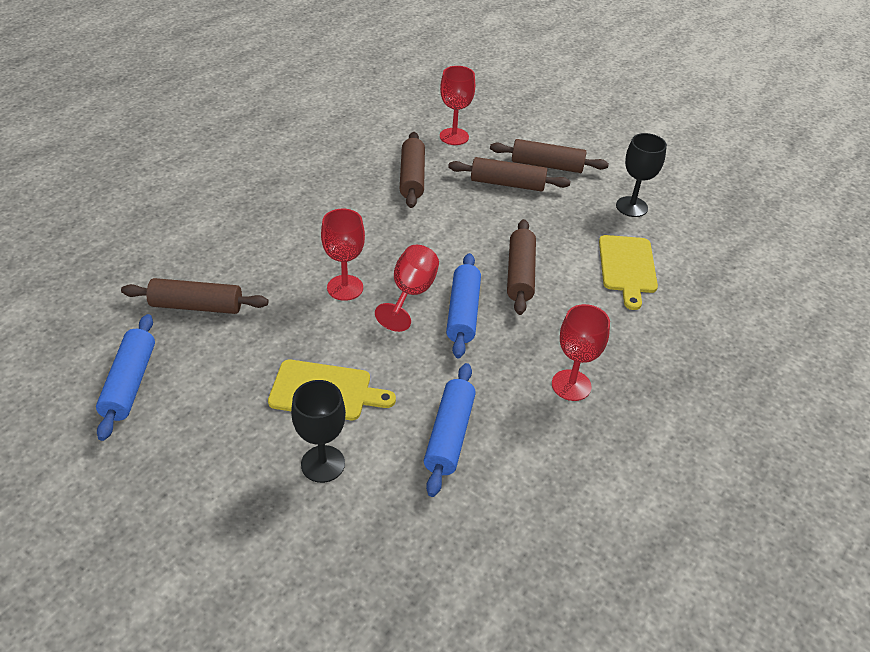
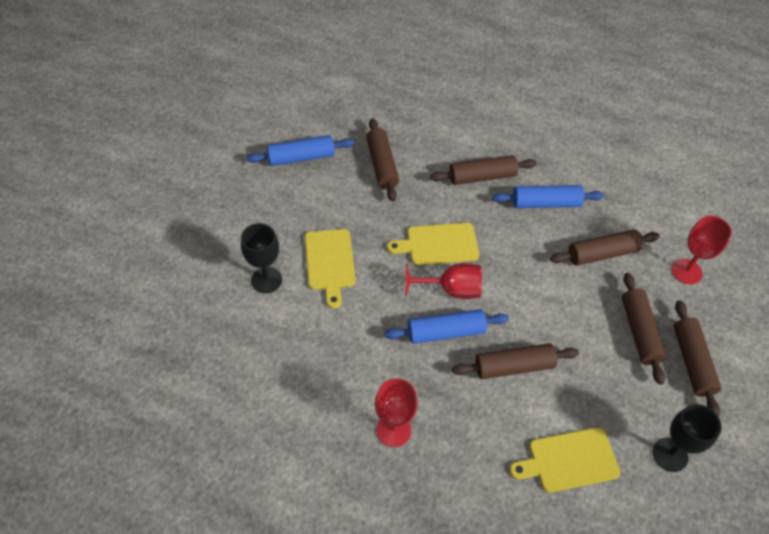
camera: 75 degrees right, 10 degrees up
red goblet [321,209,365,301] -> yellow cutting board [387,223,479,265]
blue rolling pin [424,363,476,497] -> blue rolling pin moved to [492,185,604,208]
none -> brown rolling pin [430,155,537,185]

